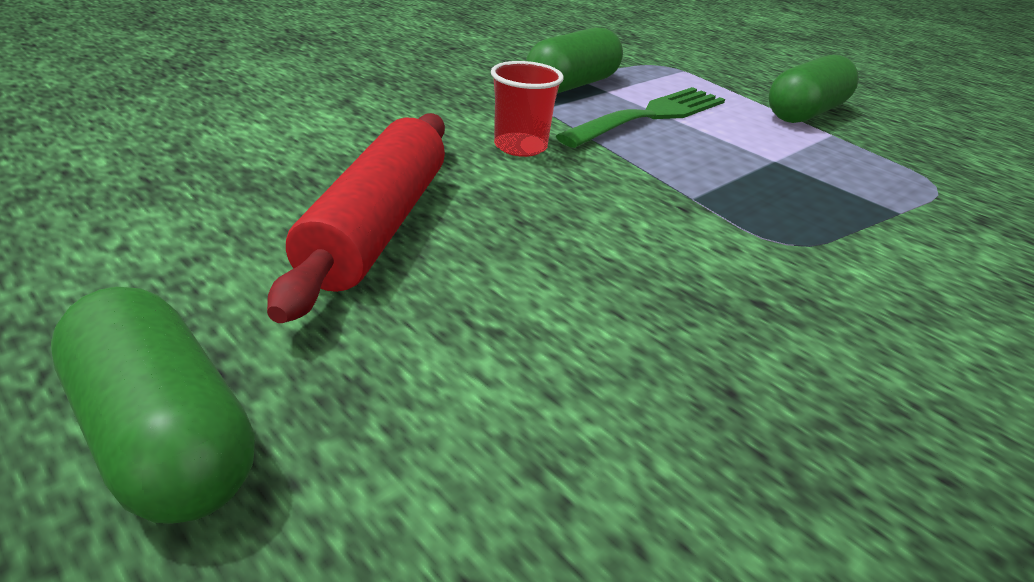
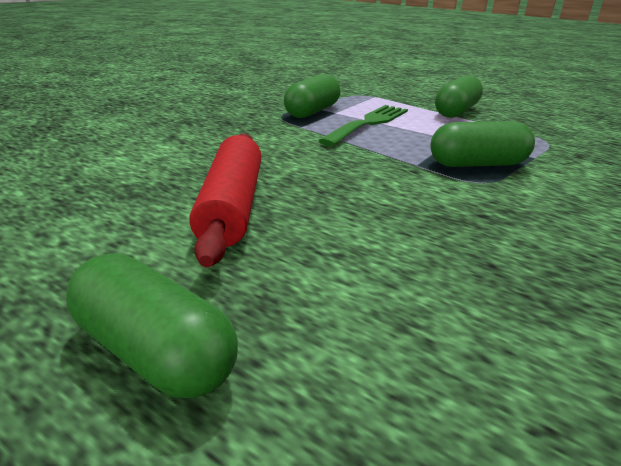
camera: 10 degrees left, 5 degrees down
red cup [491,61,564,157] -> none
none -> green capsule [430,121,535,167]

